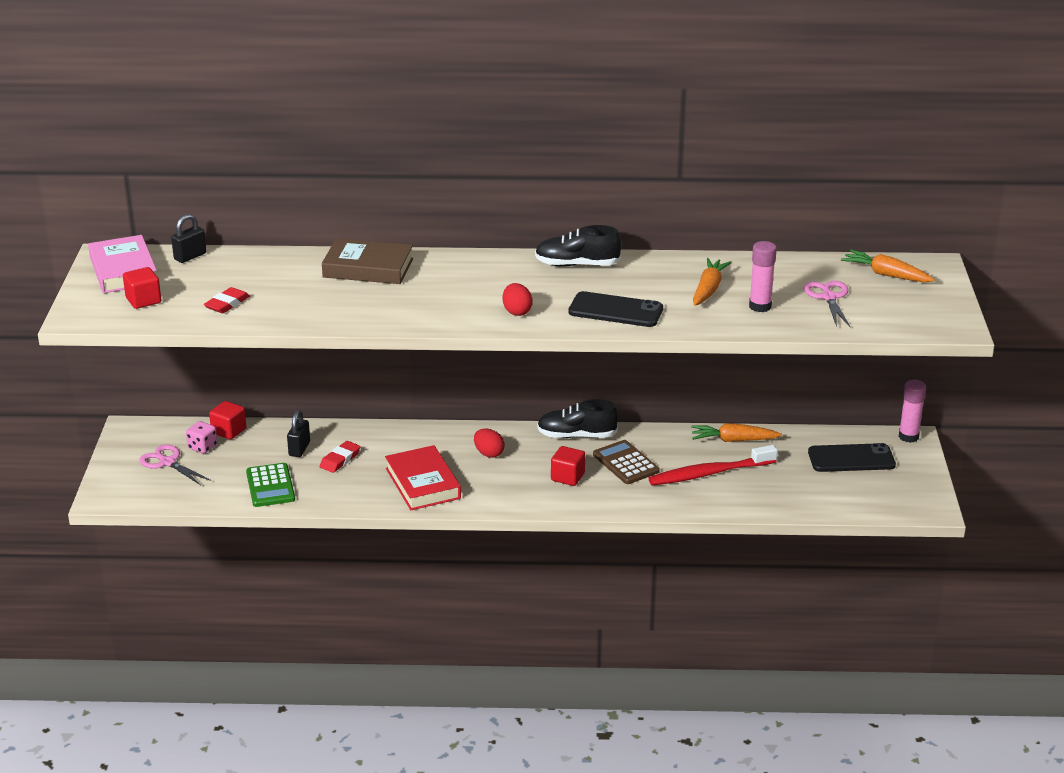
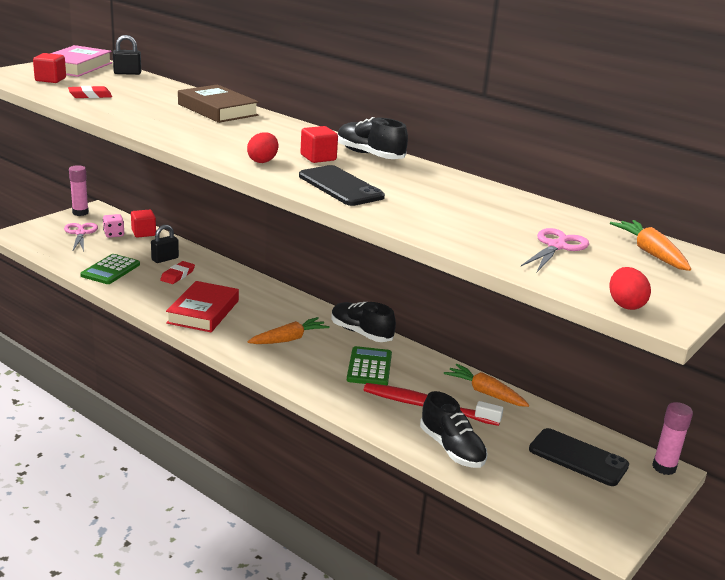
camera: 35 degrees right, 5 degrees down
red eraser [320,441,361,473] -> red eraser turned 45 degrees counterclockwise [160,261,195,284]
red egg [474,429,505,458] -> red egg moved to [609,267,651,310]
red cube [551,446,585,486] -> red cube moved to [300,126,338,163]
brown calculator [593,440,660,484] -> green calculator [347,346,392,385]
orange carrot [693,258,732,306] -> orange carrot moved to [248,317,330,344]
pink glue stick [749,241,777,312] -> pink glue stick moved to [69,165,89,216]
none -> black shoe [420,391,488,468]

